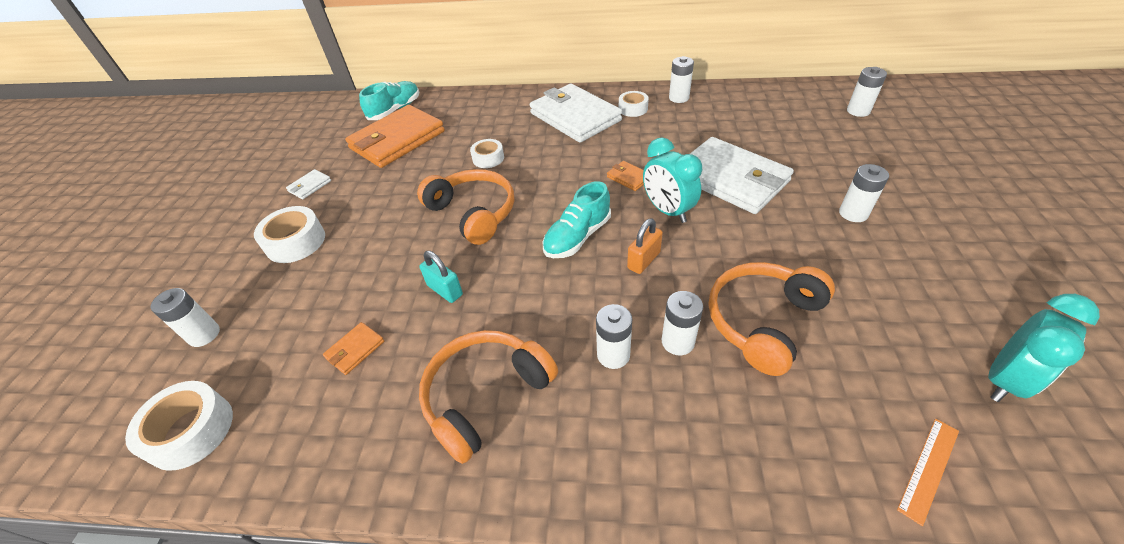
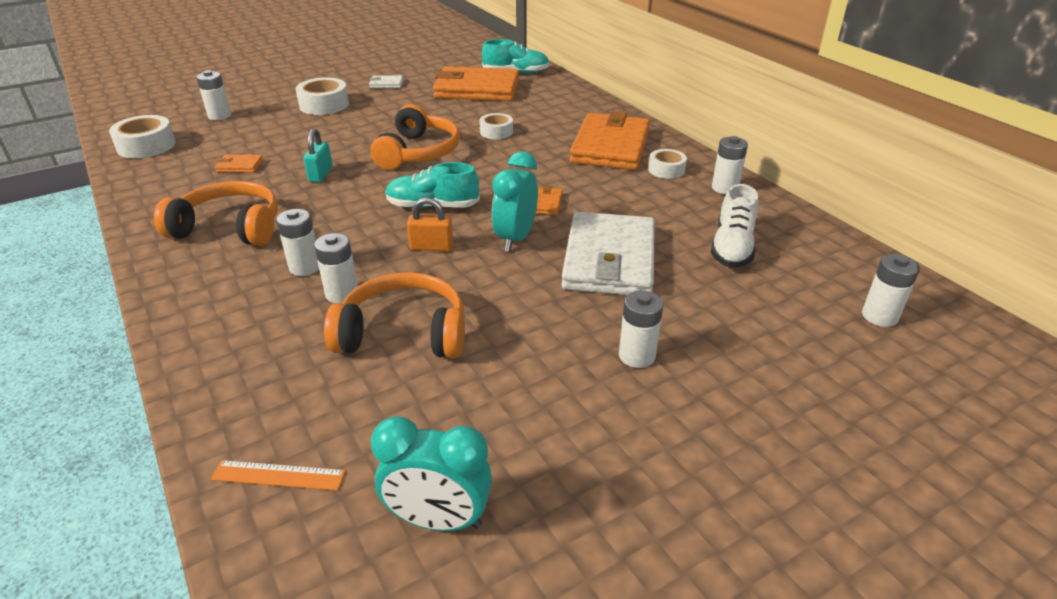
camera: 50 degrees right, 10 degrees down
white wallet [530,84,622,143] -> orange wallet [570,111,650,170]
none -> white shoe [710,184,758,267]

